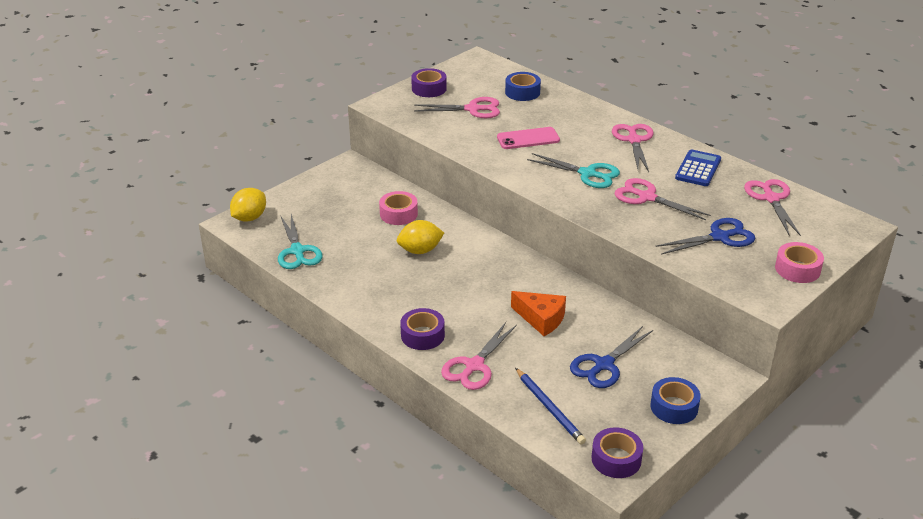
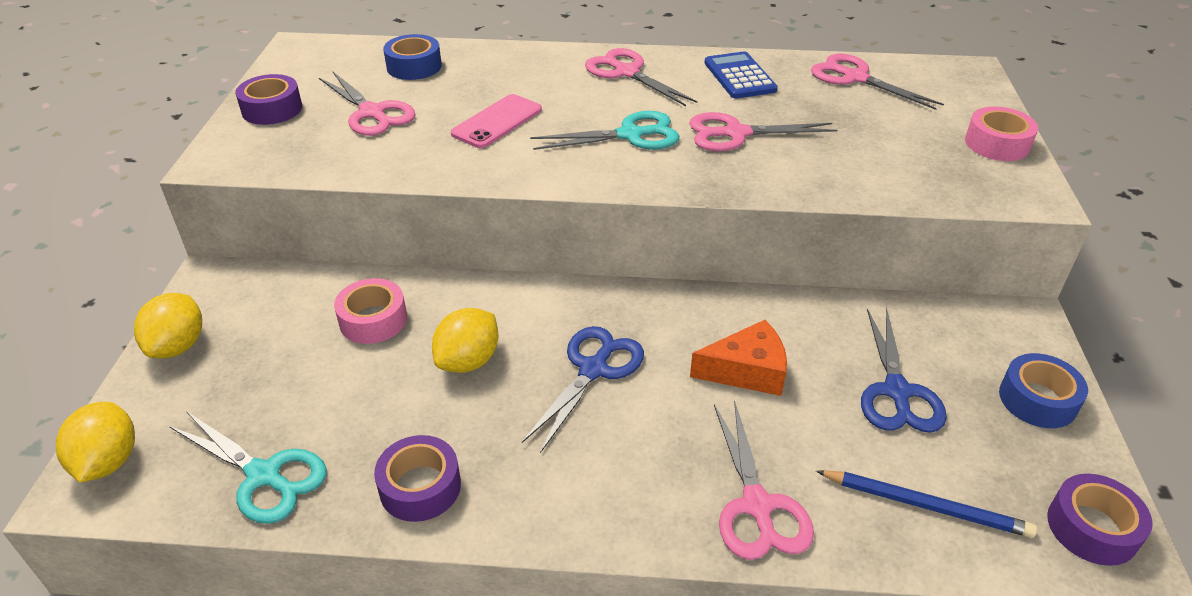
camera: 40 degrees left, 5 degrees up
purple tape [400,308,445,350] -> purple tape moved to [374,435,461,522]
pink scissors [414,97,500,118] -> pink scissors turned 90 degrees clockwise [319,72,415,136]
blue scissors [655,218,755,255] -> blue scissors moved to [522,326,644,453]
none -> yellow lemon [134,293,202,358]

